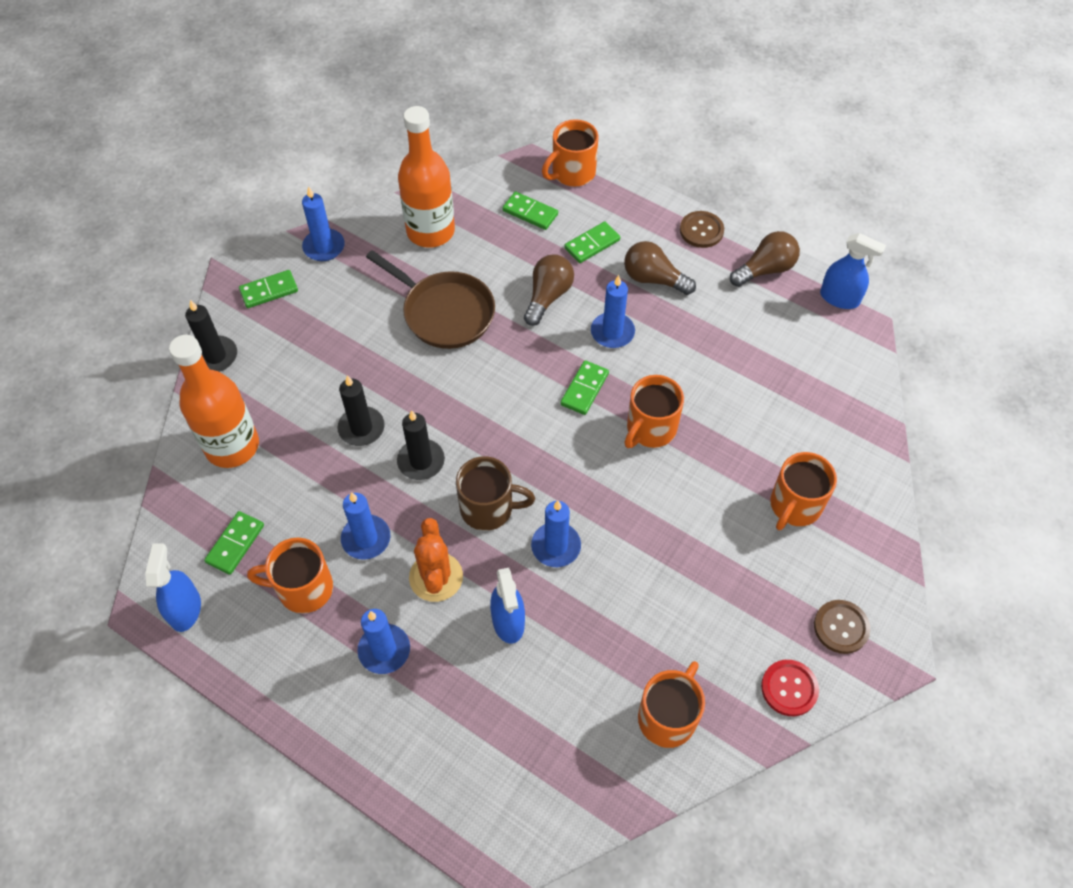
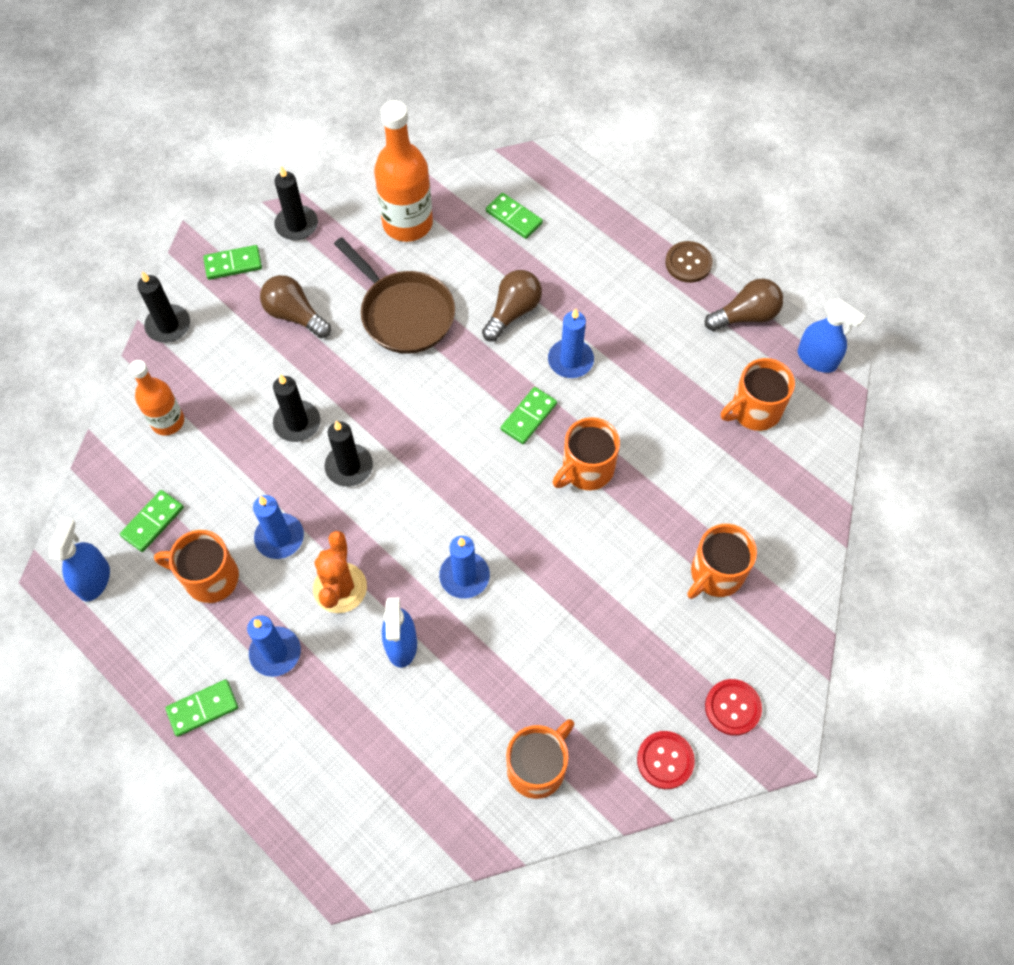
camera: 10 degrees right, 5 degrees up
orange bottle [169,335,259,468] -> orange bottle [129,360,184,435], size x0.62
blue candle [302,186,345,261] -> black candle [274,166,318,241]
brown mug [456,456,535,531] -> none
orange mug [542,119,599,187] -> orange mug moved to [721,358,795,431]
green domino [564,221,620,263] -> green domino moved to [165,679,238,737]
brown light bulb [624,241,696,295] -> brown light bulb moved to [260,275,331,338]
brown button [814,600,870,654] -> red button [705,679,762,736]

